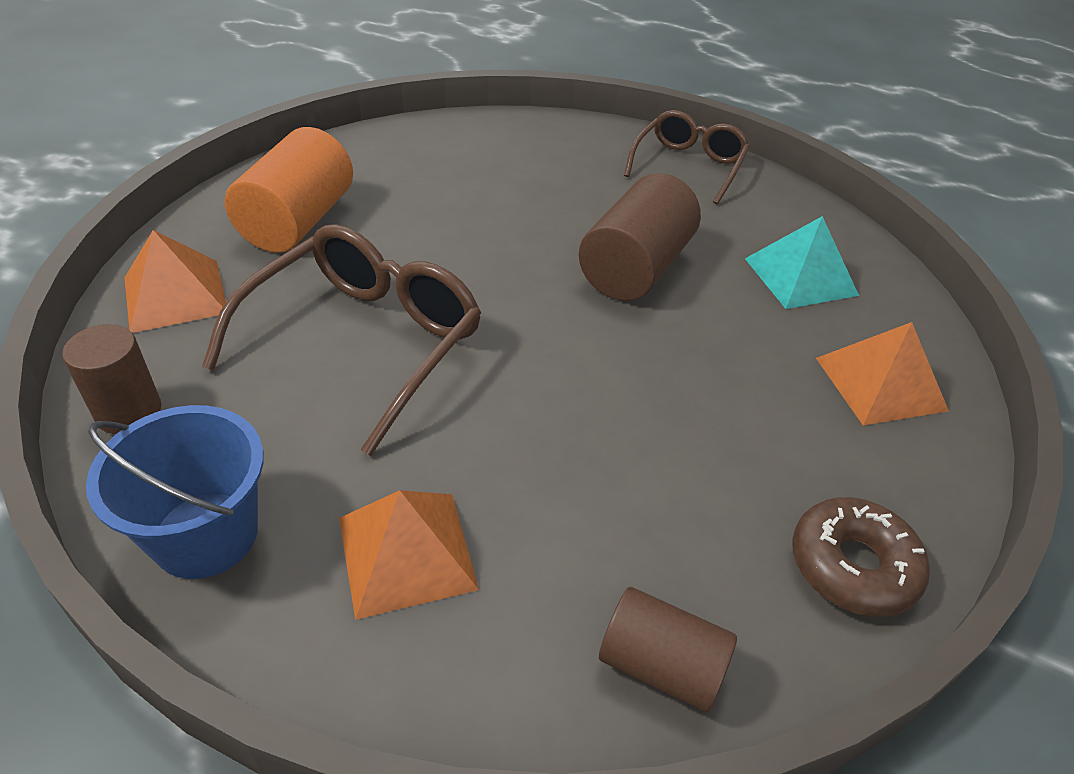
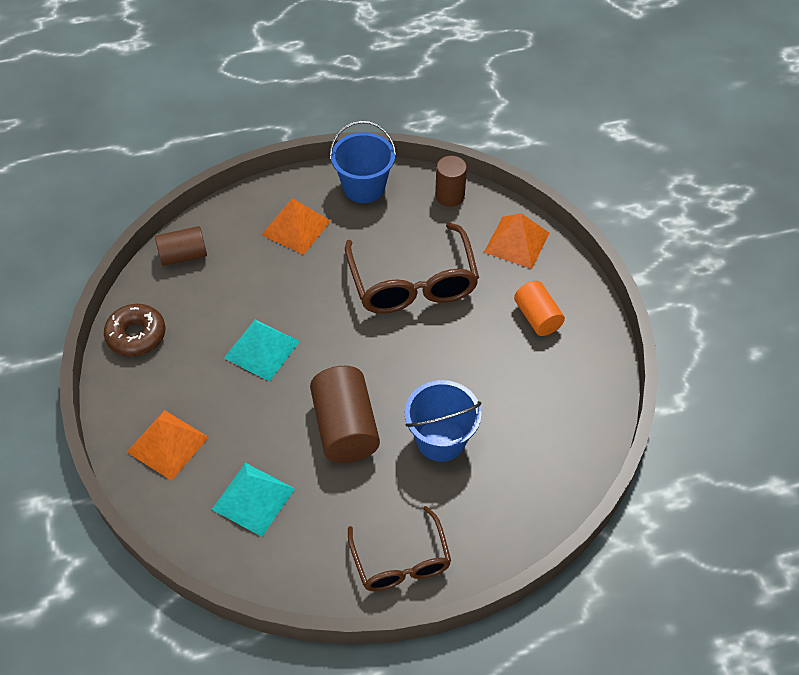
camera: 140 degrees right, 10 degrees up
orange cylinder [225,127,353,253] -> orange cylinder [514,281,565,336], size x0.63
none -> turquoise pyramid [224,320,300,381]
none -> blue bucket [405,380,482,462]

